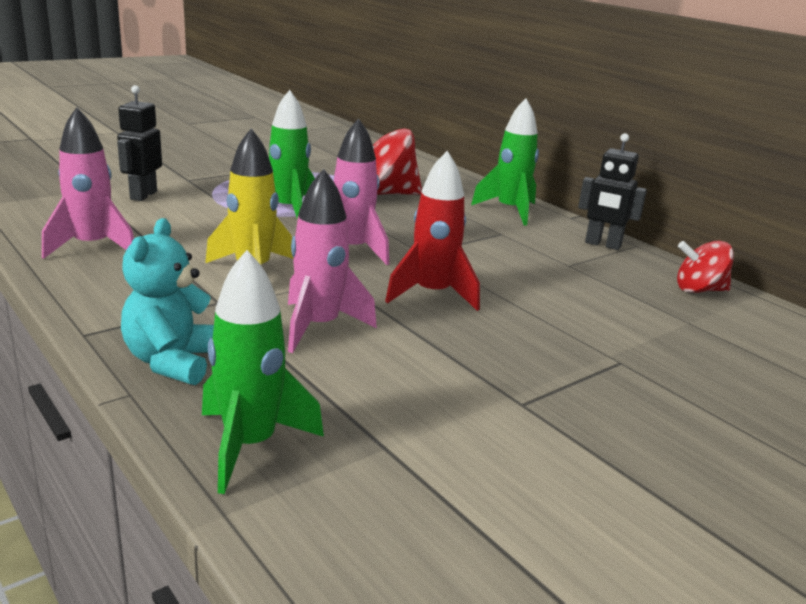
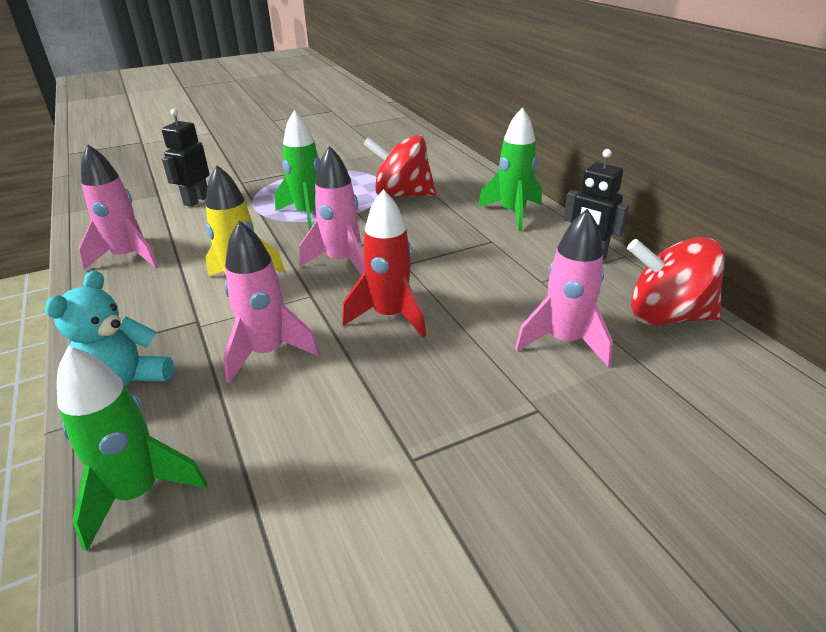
camera: 15 degrees right, 10 degrees up
red spinning top [677,241,734,293] -> red spinning top [627,237,725,325], size x1.60
none -> pink rocket [515,209,613,367]

